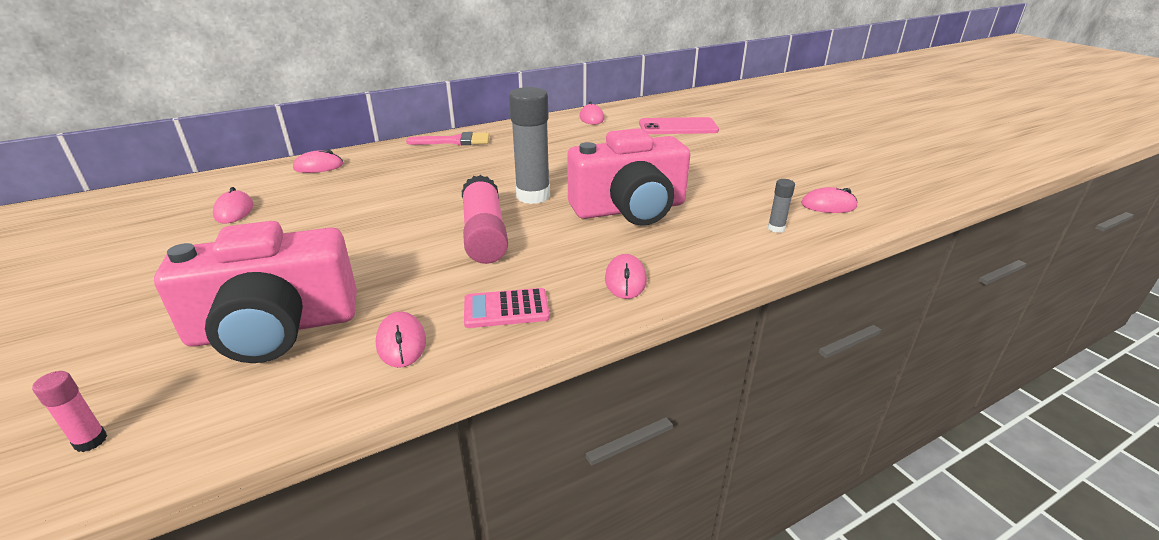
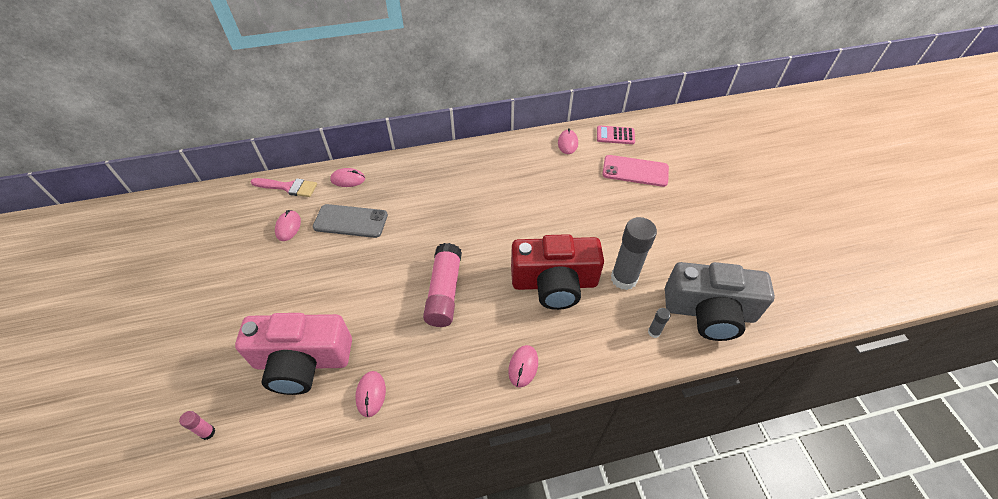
camera: 15 degrees right, 20 degrees up
pink brush [406,132,489,145] -> pink brush moved to [250,178,317,197]
pink calculator [464,288,550,328] -> pink calculator moved to [597,125,635,144]
grey glue stick [509,87,550,204] -> grey glue stick moved to [611,217,657,290]
pink camera [567,128,690,226] -> red camera [511,234,604,310]
pink mouse [801,187,858,213] -> grey camera [665,262,775,341]
none -> grey phone [313,204,388,238]

